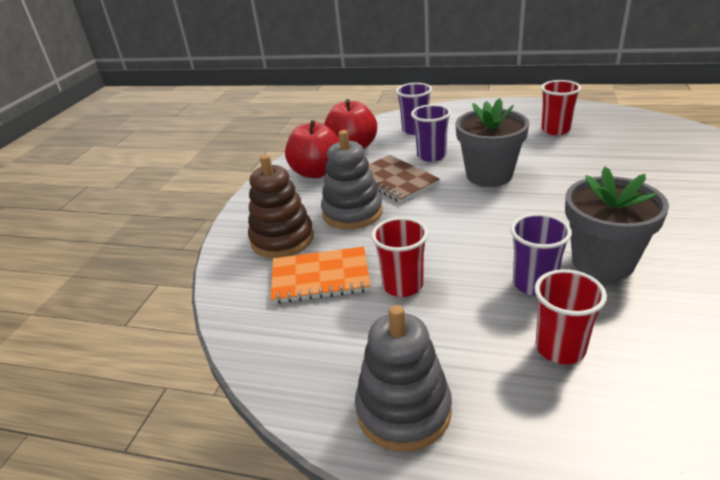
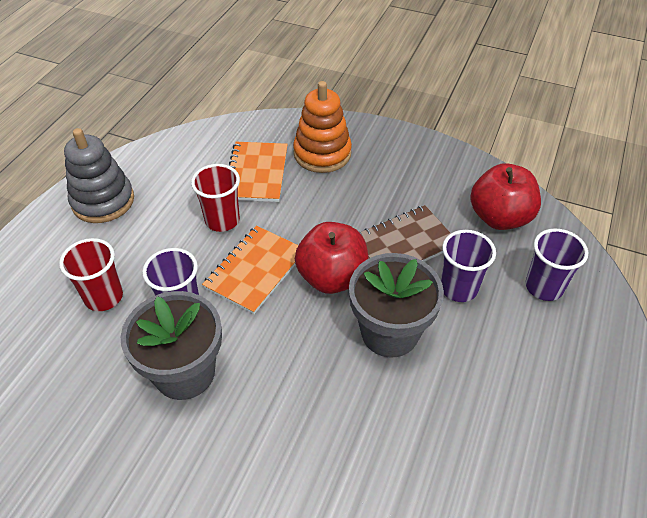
camera: 95 degrees right, 15 degrees up
brown stacking toy [248,155,314,258] -> orange stacking toy [293,81,352,173]
red apple [285,120,339,178] -> red apple moved to [295,222,369,294]
grey stacking toy [321,130,383,229] -> none
red cup [541,80,581,135] -> none
none -> orange notebook [202,226,299,314]

